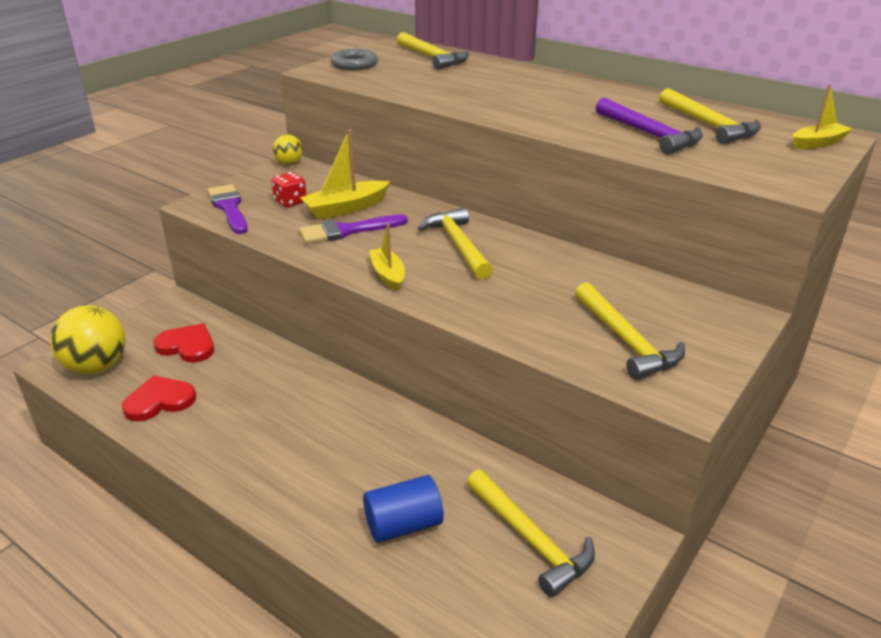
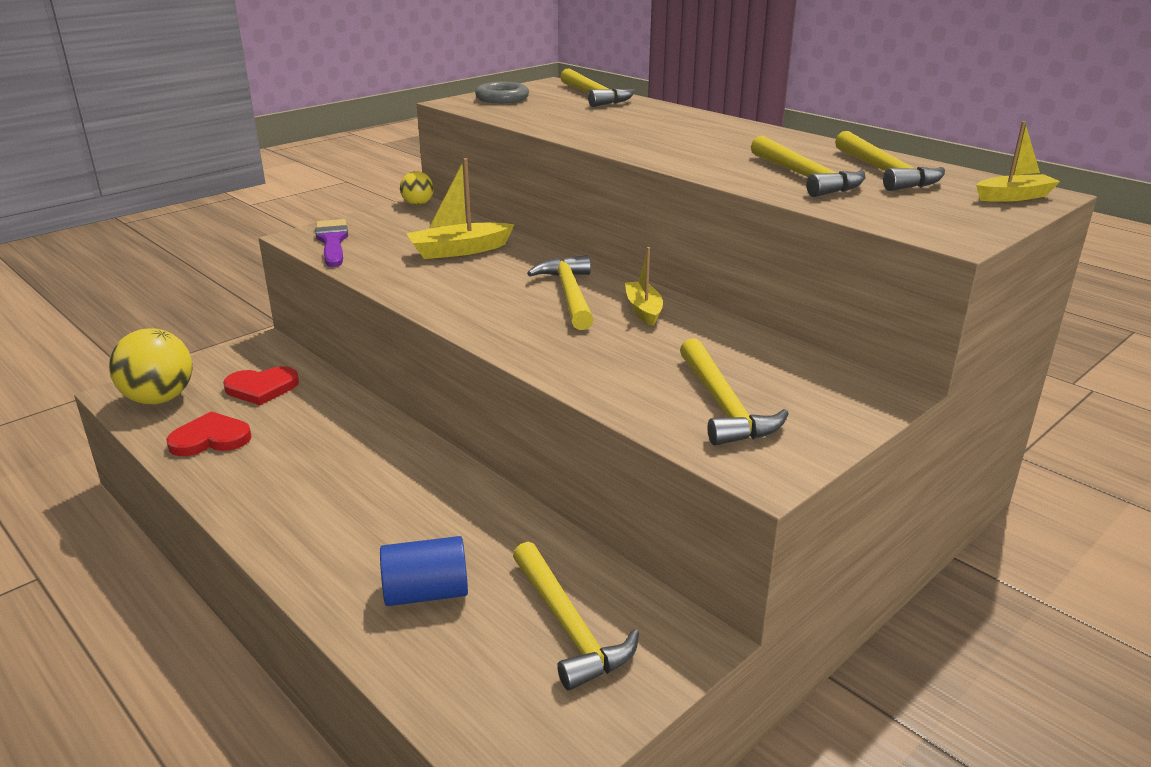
camera: 10 degrees right, 5 degrees down
red heart [153,323,214,363] -> red heart turned 135 degrees clockwise [223,366,299,405]
red dice [271,172,306,207] -> none
purple brush [299,214,408,244] -> none
yellow boat [369,223,405,291] -> yellow boat moved to [625,247,663,326]
purple hammer [596,98,703,155] -> yellow hammer [751,136,866,197]

